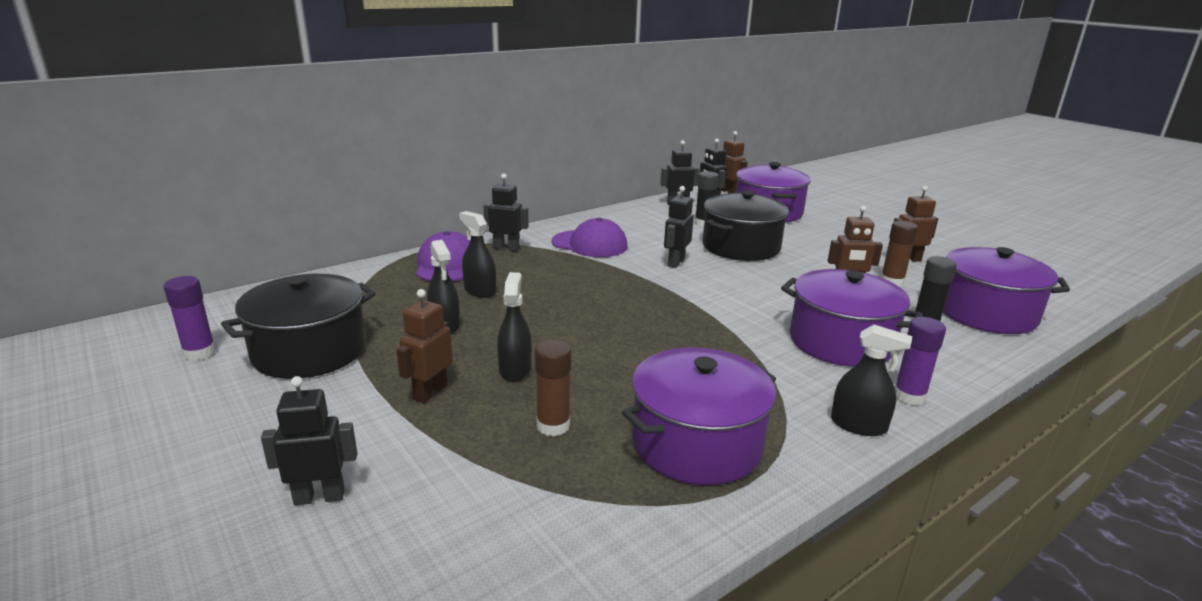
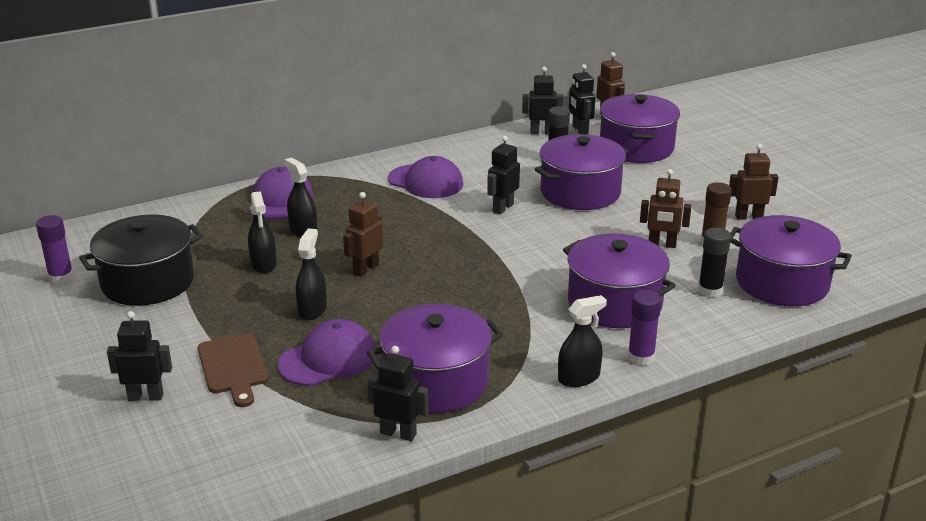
camera: 10 degrees right, 5 degrees up
brown robot [396,289,453,403] -> brown robot moved to [343,192,383,277]
black robot [483,174,529,251] -> black robot moved to [367,346,429,441]
brown glue stick [535,340,571,436] -> purple cap [277,319,377,386]
black pot [703,190,789,261] -> purple pot [535,134,629,210]
black spray bottle [831,325,912,436] -> black spray bottle turned 60 degrees counterclockwise [558,295,607,387]
none -> brown cutting board [198,333,268,407]

